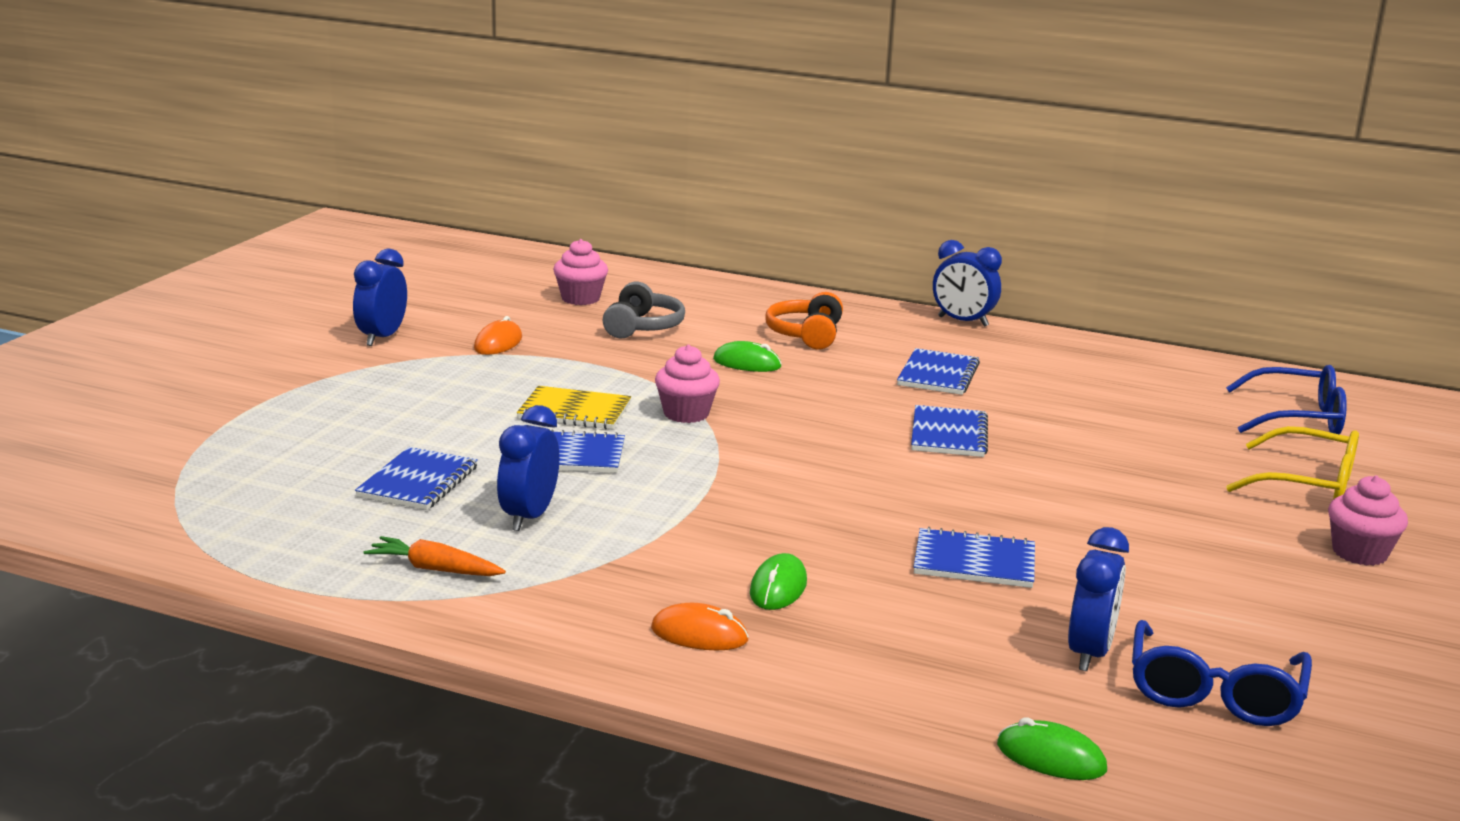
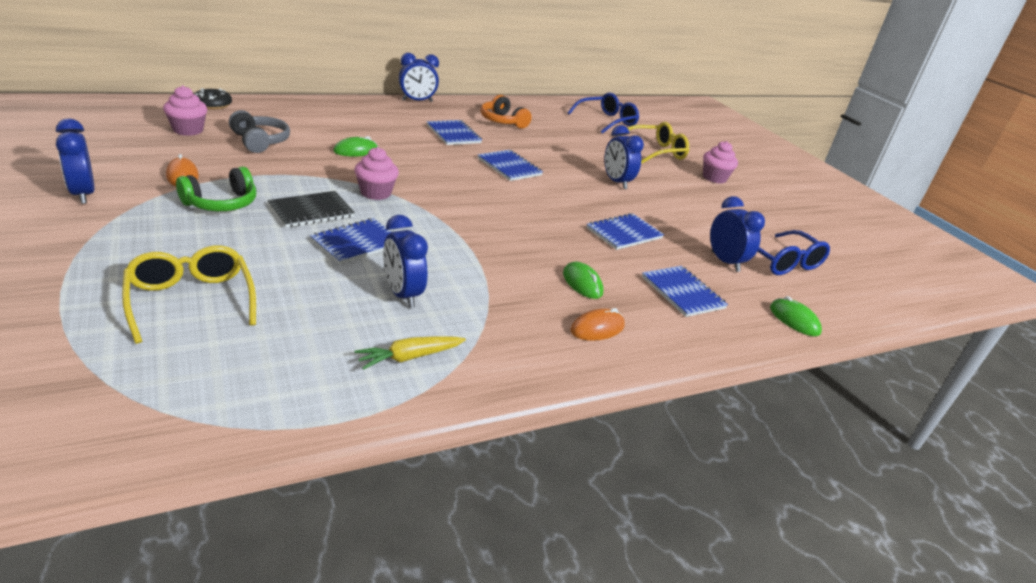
camera: 50 degrees left, 10 degrees up
blue notebook [355,447,478,510] -> blue notebook moved to [642,266,728,317]
orange carrot [363,536,506,576] -> yellow carrot [355,336,466,370]
yellow notebook [517,386,631,429] -> black notebook [268,191,355,228]
orange headphones [765,292,843,350] -> orange headphones moved to [481,95,532,129]
green mouse [997,717,1107,780] -> green mouse turned 75 degrees clockwise [770,296,822,337]
none -> yellow glasses [122,245,256,344]
none -> green headphones [176,167,256,211]
none -> black donut [194,88,232,109]
none -> blue clock [604,125,644,189]

